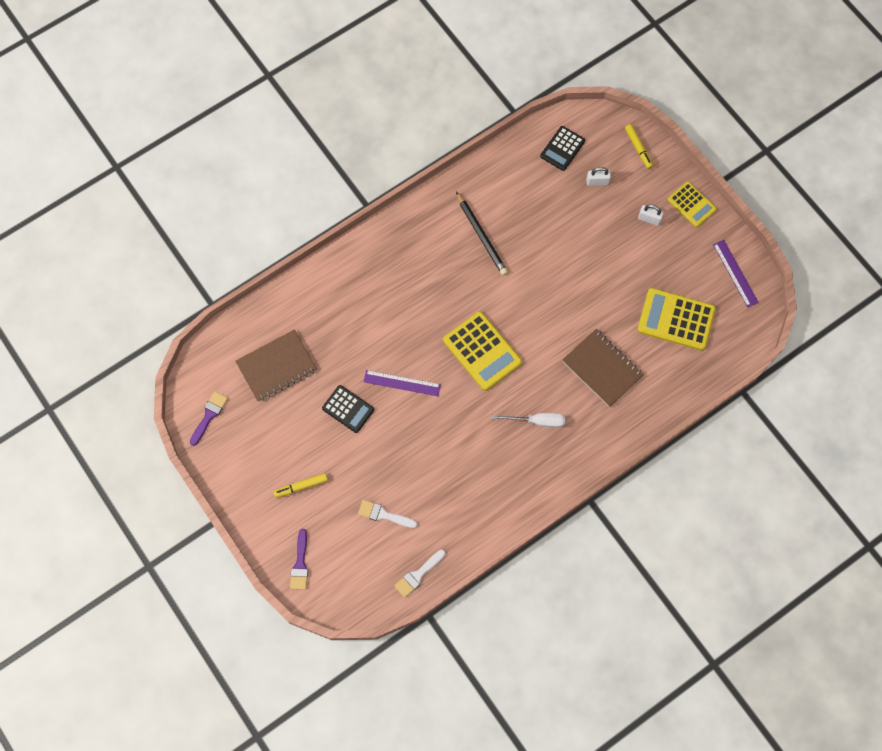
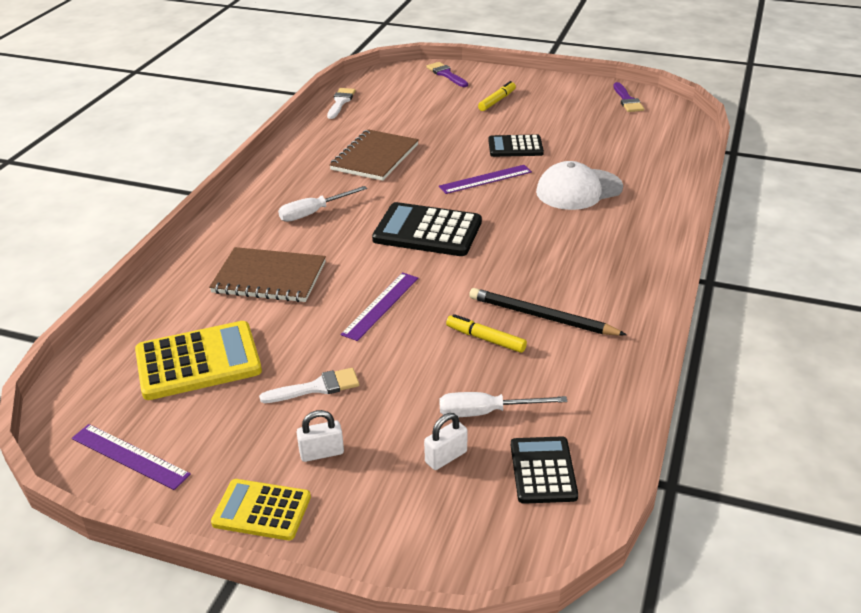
camera: 145 degrees right, 35 degrees down
brown notebook [235,330,317,402] -> brown notebook moved to [329,129,419,181]
white brush [358,500,417,528] -> white brush moved to [259,368,359,403]
yellow calculator [443,311,522,391] -> black calculator [372,202,482,256]
yellow marker [625,124,653,169] -> yellow marker moved to [446,314,527,353]
none -> purple ruler [340,272,418,341]
none -> white screwdriver [439,392,568,417]
none -> white cap [536,161,623,210]

